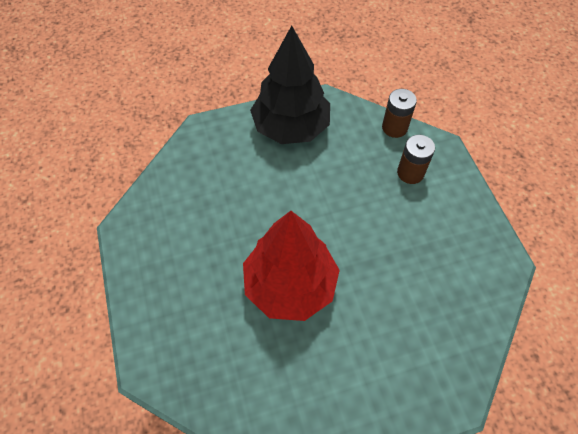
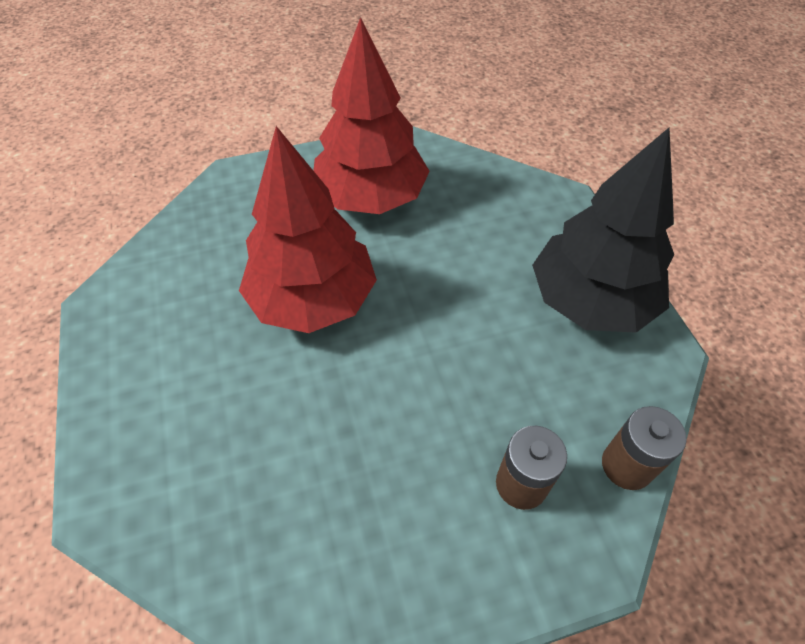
camera: 90 degrees right, 5 degrees down
none -> red tree [313,17,430,214]

